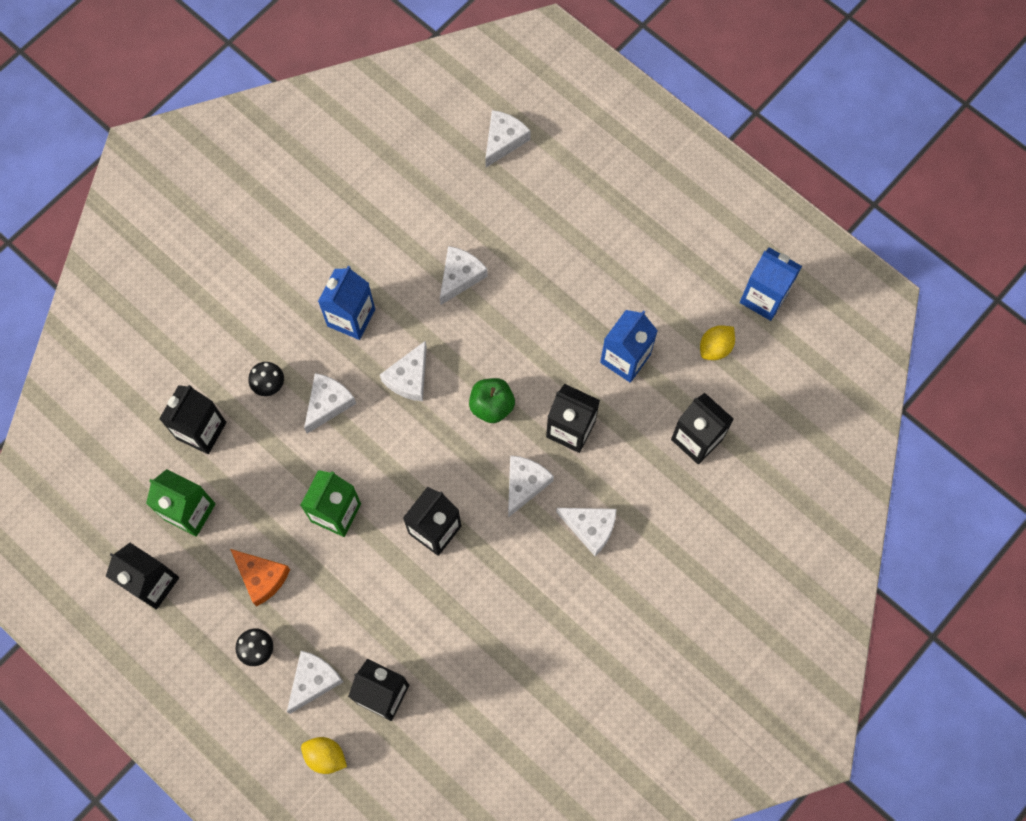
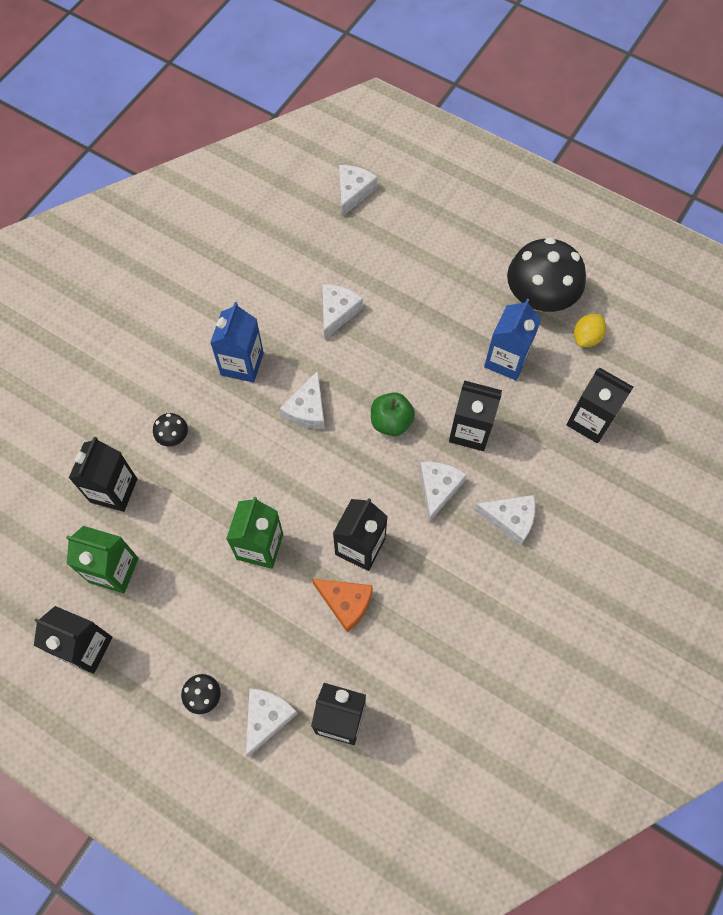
camera: 10 degrees left, 5 degrees down
orange cheese [230,549,290,606] -> orange cheese moved to [312,579,373,632]
yellow lemon [301,737,347,774] -> none
white cheese [304,373,356,434] -> none
blue carton [740,247,802,321] -> none
none -> black mushroom [507,238,586,312]

